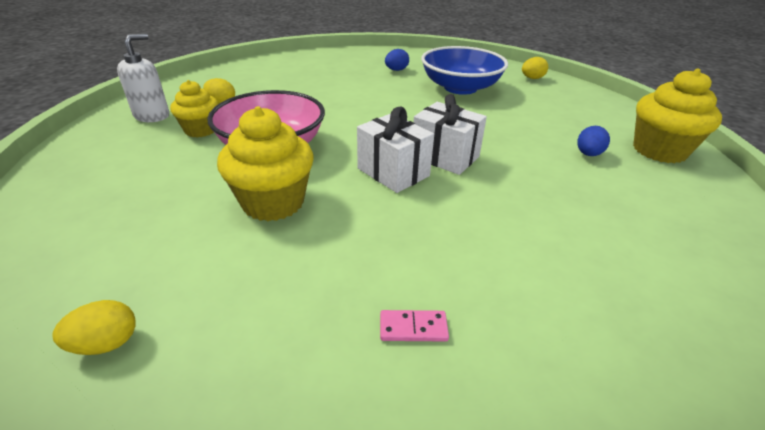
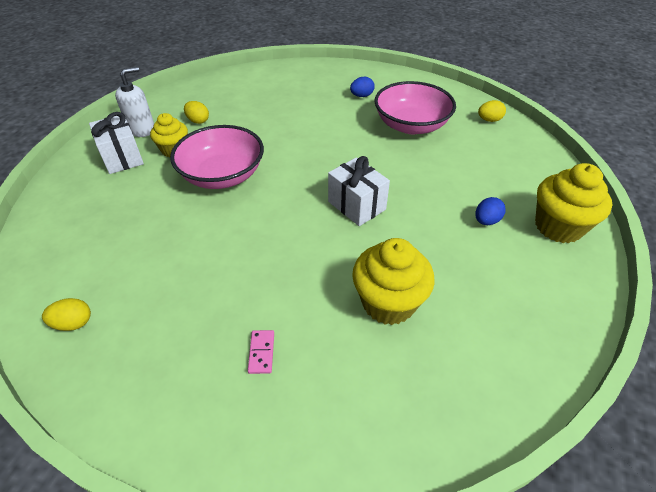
camera: 15 degrees right, 10 degrees up
yellow cupcake [217,106,313,221] -> yellow cupcake moved to [352,238,435,325]
white gift [357,107,434,193] -> white gift moved to [89,112,144,174]
pink domino [380,310,449,341] -> pink domino turned 75 degrees clockwise [248,330,274,374]
blue bowl [421,46,508,95] -> pink bowl [374,81,456,134]

